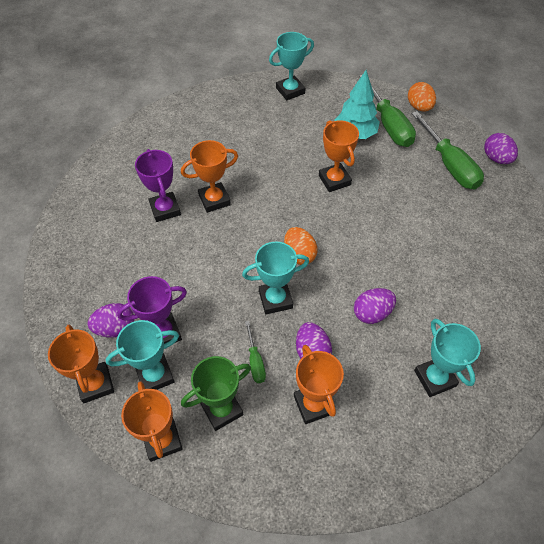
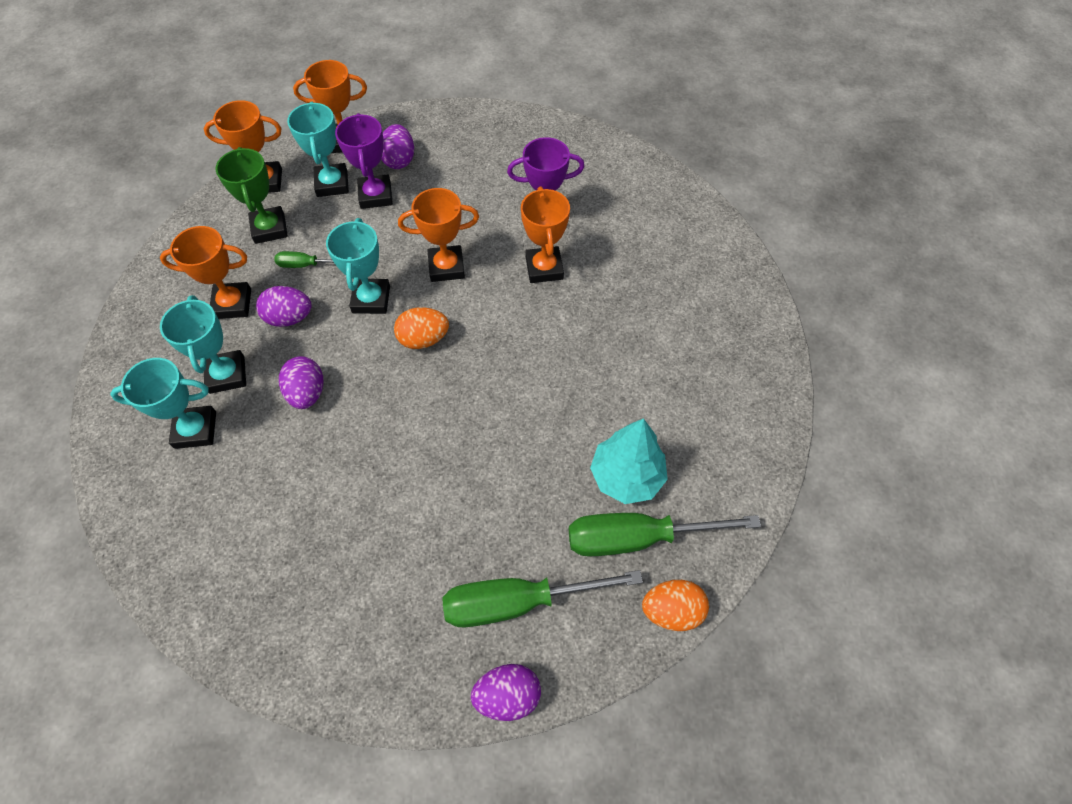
camera: 105 degrees right, 5 degrees up
turquoise trophy [269,32,314,100] -> turquoise trophy moved to [160,295,246,394]
orange trophy [319,120,359,192] -> orange trophy moved to [398,188,479,282]

